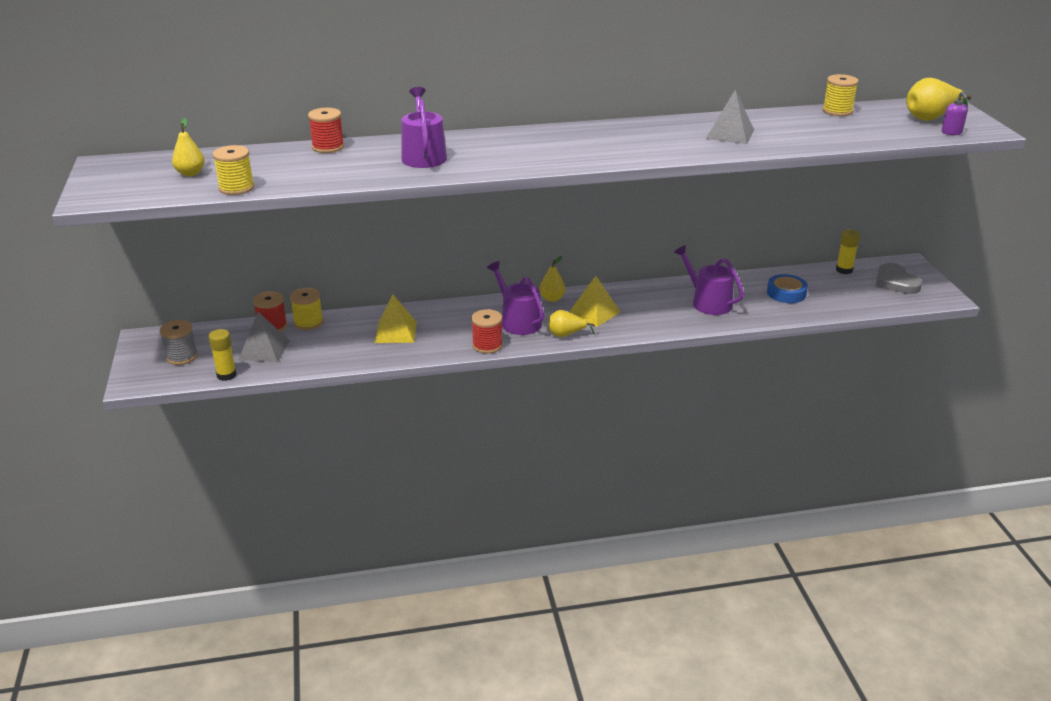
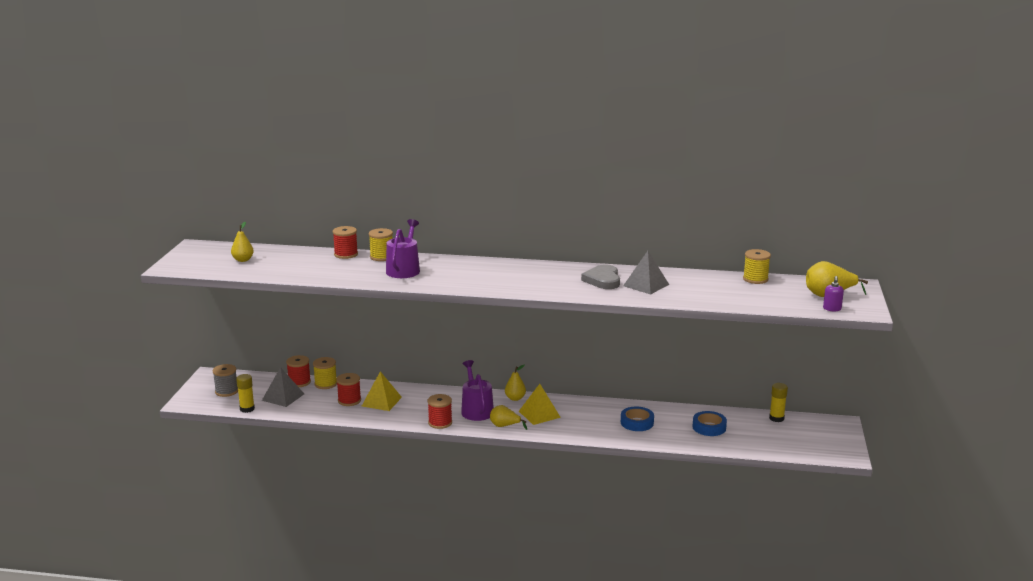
camera: 20 degrees right, 10 degrees down
yellow spool [212,145,255,195] -> yellow spool moved to [369,228,393,261]
purple watering can [674,245,744,315] -> blue tape [621,406,654,431]
grey heart [876,263,922,294] -> grey heart moved to [581,264,620,289]
none -> red spool [336,373,361,406]

